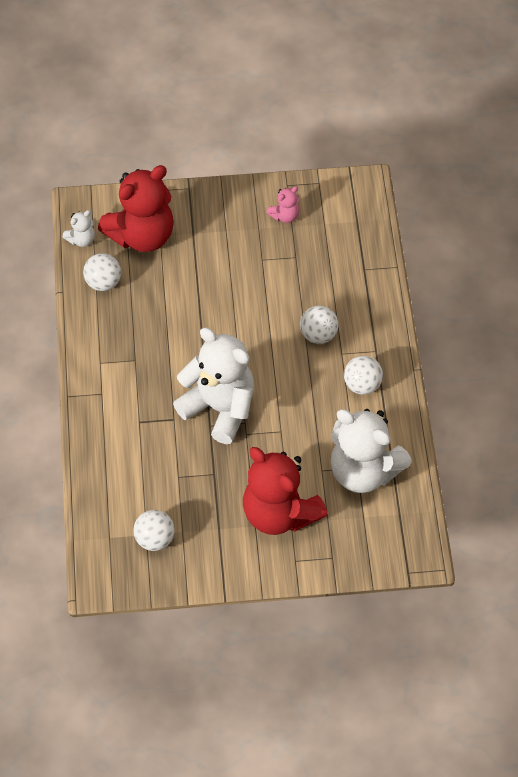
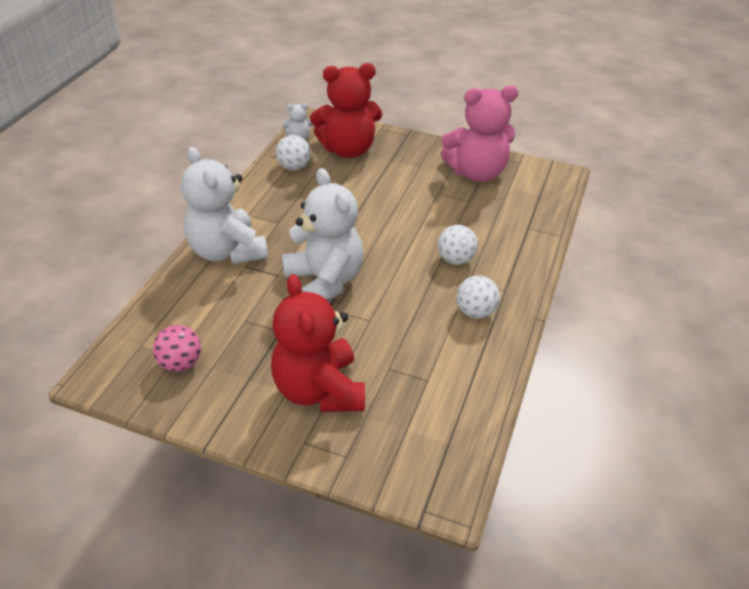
camera: 25 degrees right, 15 degrees down
white ball [133,510,175,551] -> pink ball [153,325,201,372]
pink teddy bear [266,186,300,223] -> pink teddy bear [441,85,518,182], size x2.30
white teddy bear [331,409,412,493] -> white teddy bear moved to [181,147,268,264]

